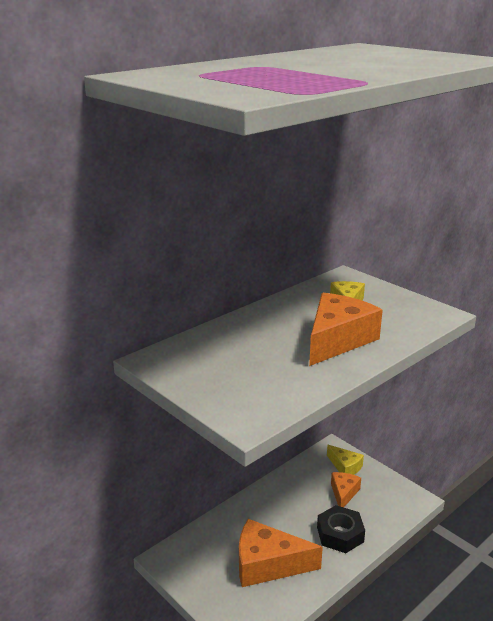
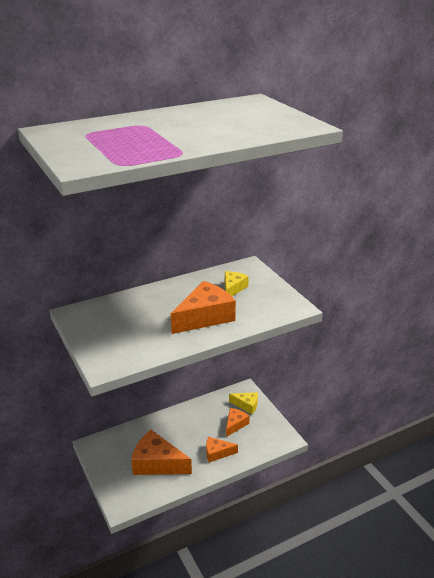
camera: 15 degrees right, 5 degrees up
black nut [317,505,365,553] -> orange cheese [206,437,238,462]
yellow cheese [327,445,364,475] -> yellow cheese turned 45 degrees counterclockwise [229,392,258,414]

